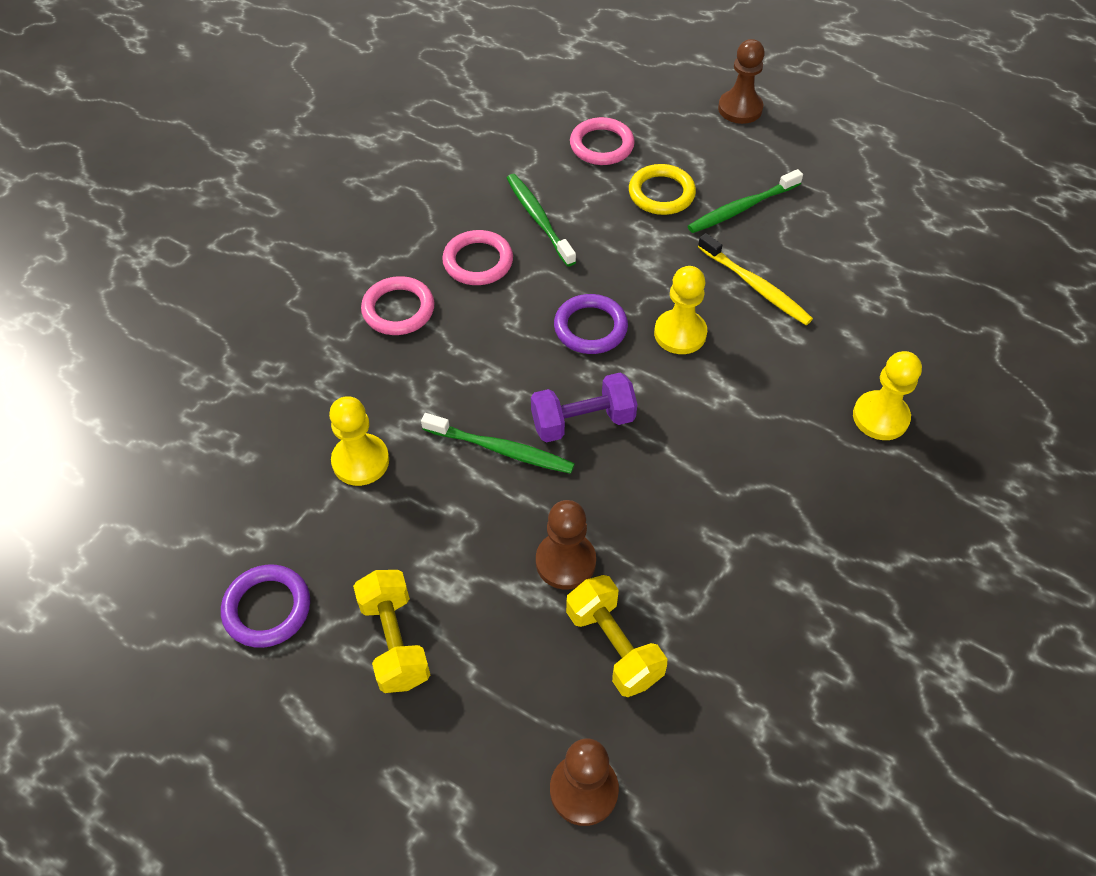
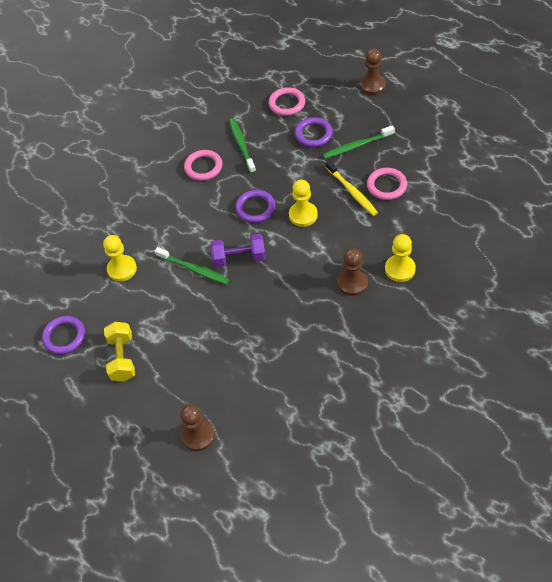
camera: 15 degrees right, 0 degrees up
pink ring [361,276,435,335] -> pink ring moved to [367,168,407,200]
brown pawn [536,500,596,590] -> brown pawn moved to [337,248,368,296]
yellow dumbbell [566,575,667,697] -> none
yellow ring [629,164,696,215] -> purple ring [295,117,333,147]

